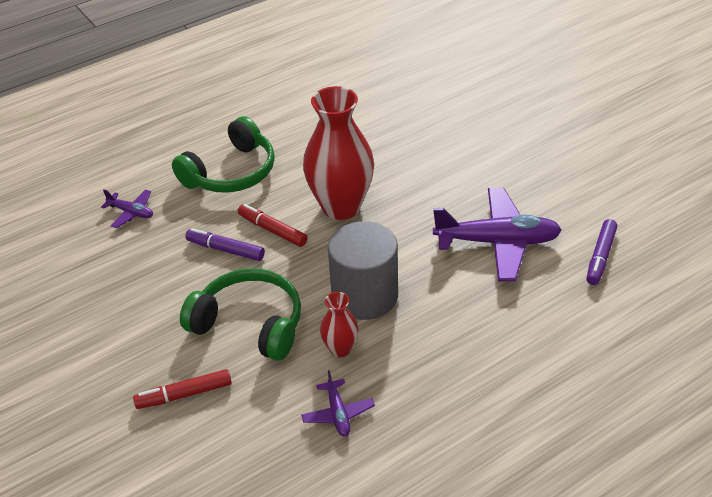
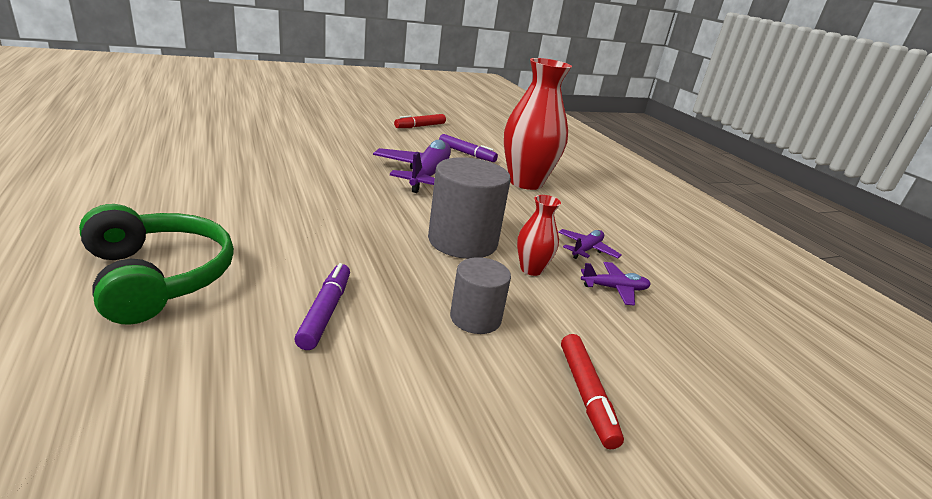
camera: 85 degrees left, 15 degrees down
purple plane [101,189,153,228] -> purple plane moved to [558,229,621,259]
green headphones [180,268,301,361] -> grey cylinder [450,257,511,334]
purple marker [185,228,265,261] -> purple marker turned 150 degrees clockwise [294,263,350,350]
red marker [238,204,308,247] -> red marker moved to [394,114,446,128]
red vase [303,86,374,220] -> red vase moved to [504,58,572,190]

